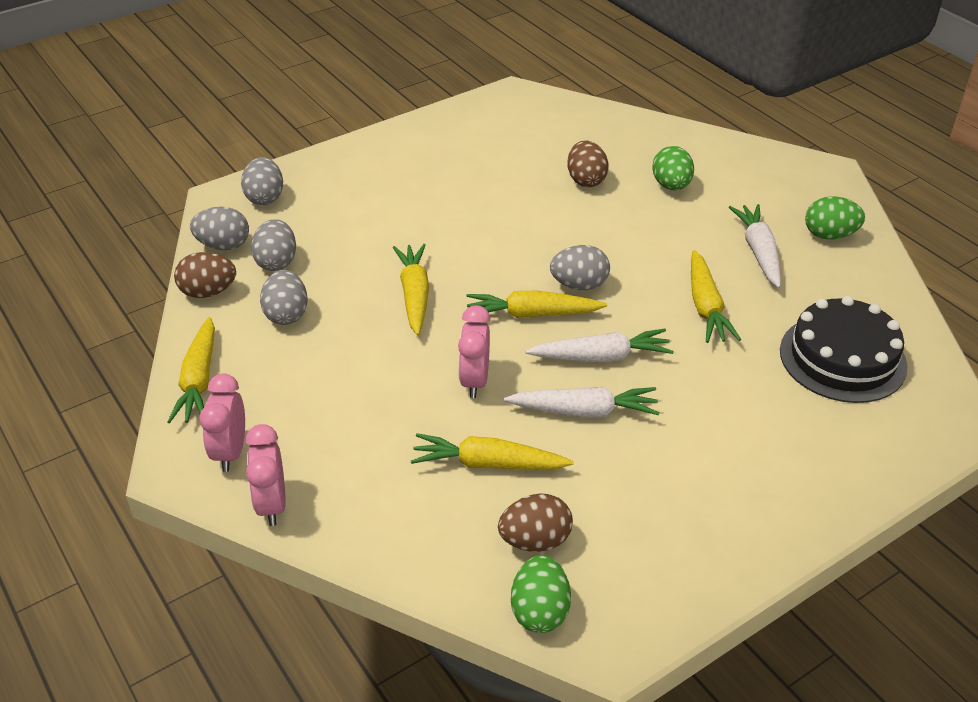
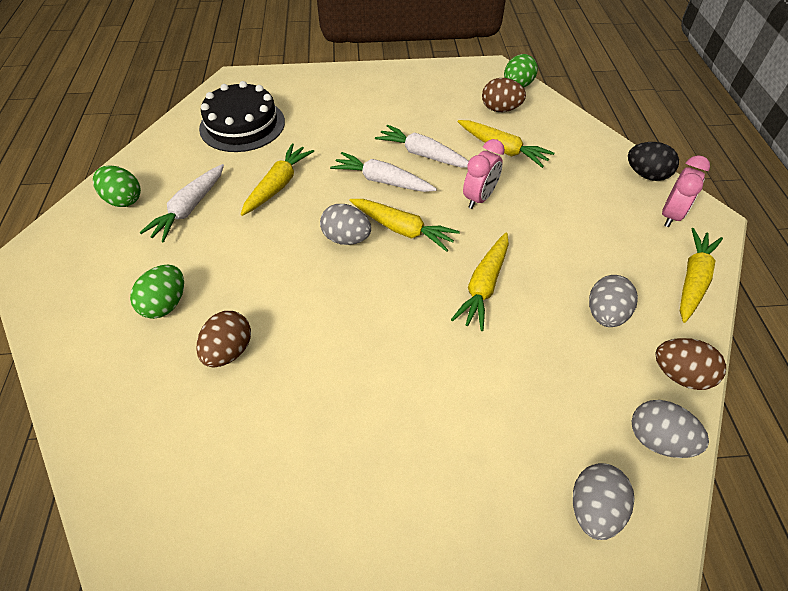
camera: 150 degrees left, 10 degrees up
pink clock [246,424,286,526] -> black egg [628,142,679,181]
grey egg [251,219,296,271] -> none

